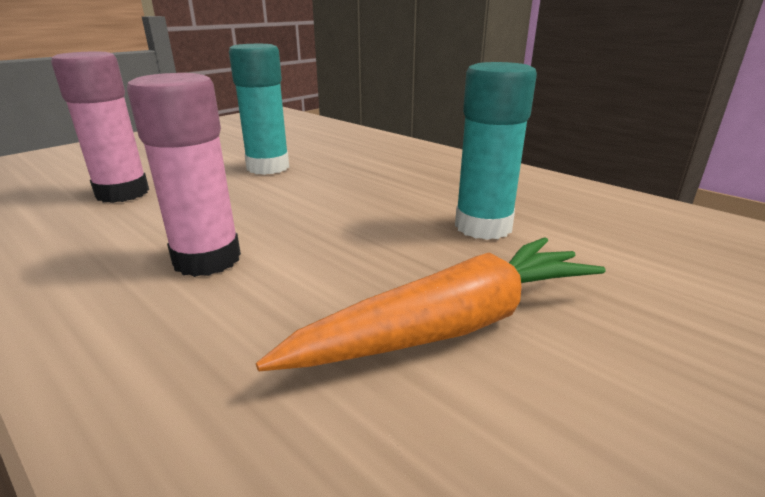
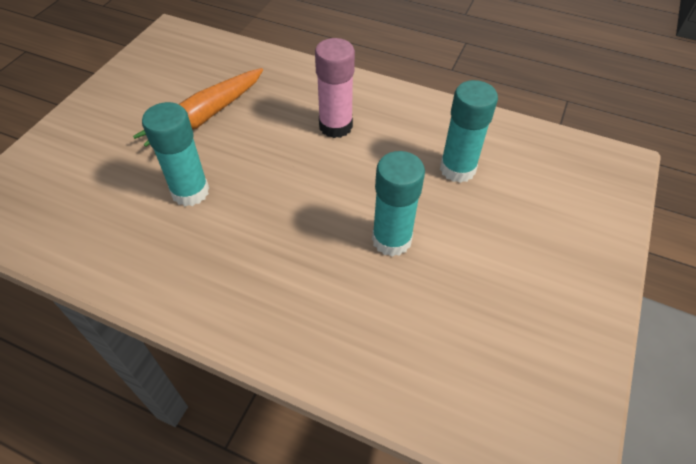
camera: 160 degrees right, 25 degrees up
pink glue stick [51,51,149,203] -> turquoise glue stick [440,80,498,183]

